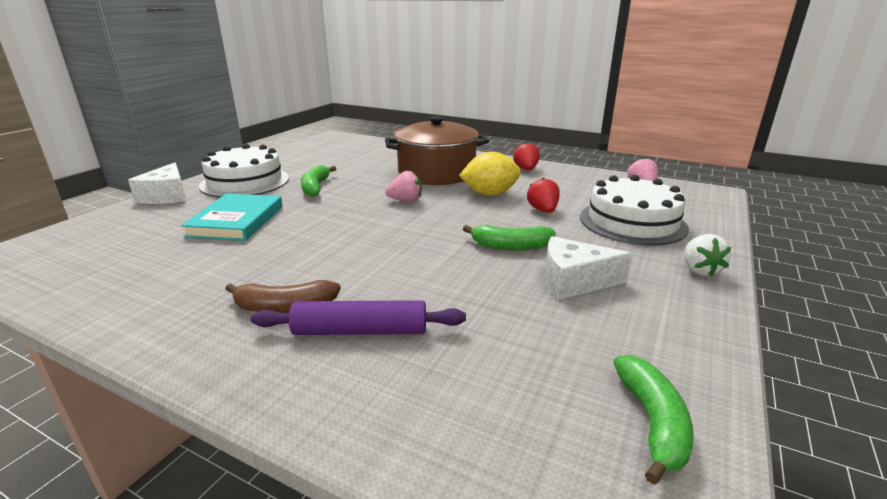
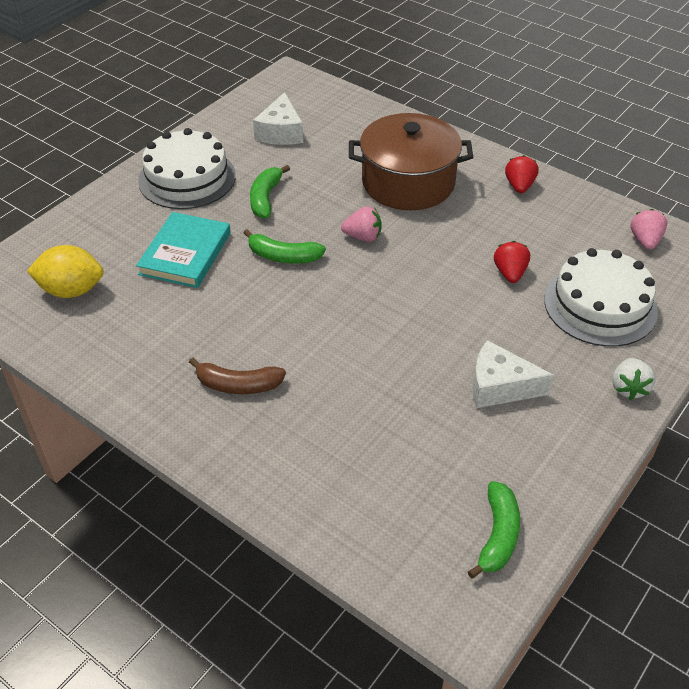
camera: 10 degrees right, 20 degrees up
white cheese [128,163,186,204] -> white cheese moved to [253,92,303,145]
purple rolling pin [251,300,466,335] -> none
yellow lemon [459,152,521,196] -> yellow lemon moved to [27,245,103,298]
green banana [463,225,556,250] -> green banana moved to [244,229,326,264]

